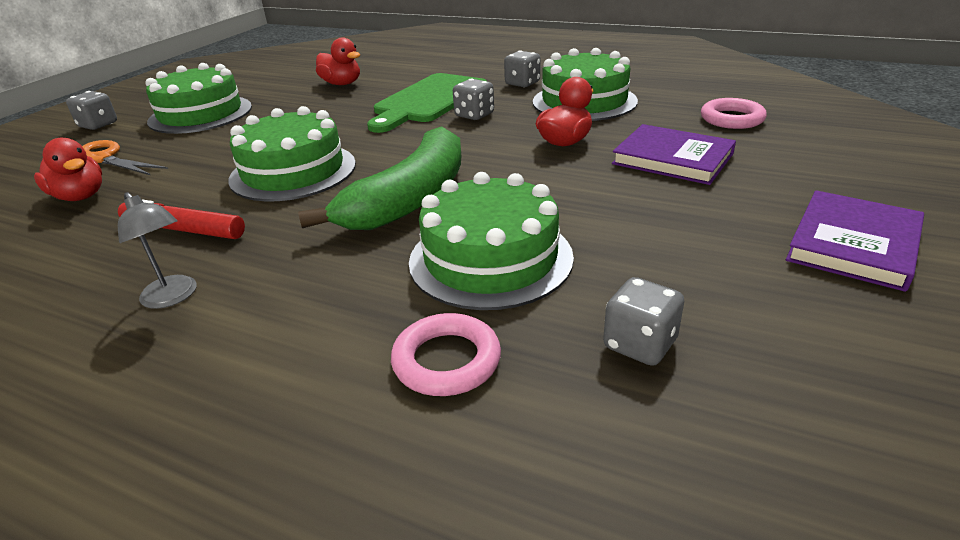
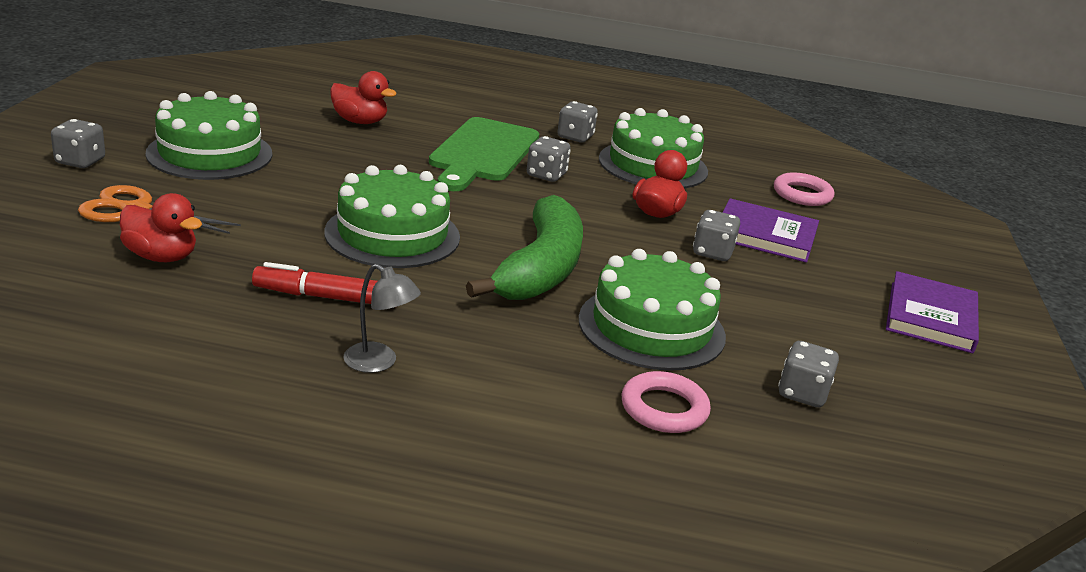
camera: 20 degrees left, 5 degrees down
none -> grey dice [693,210,740,261]

